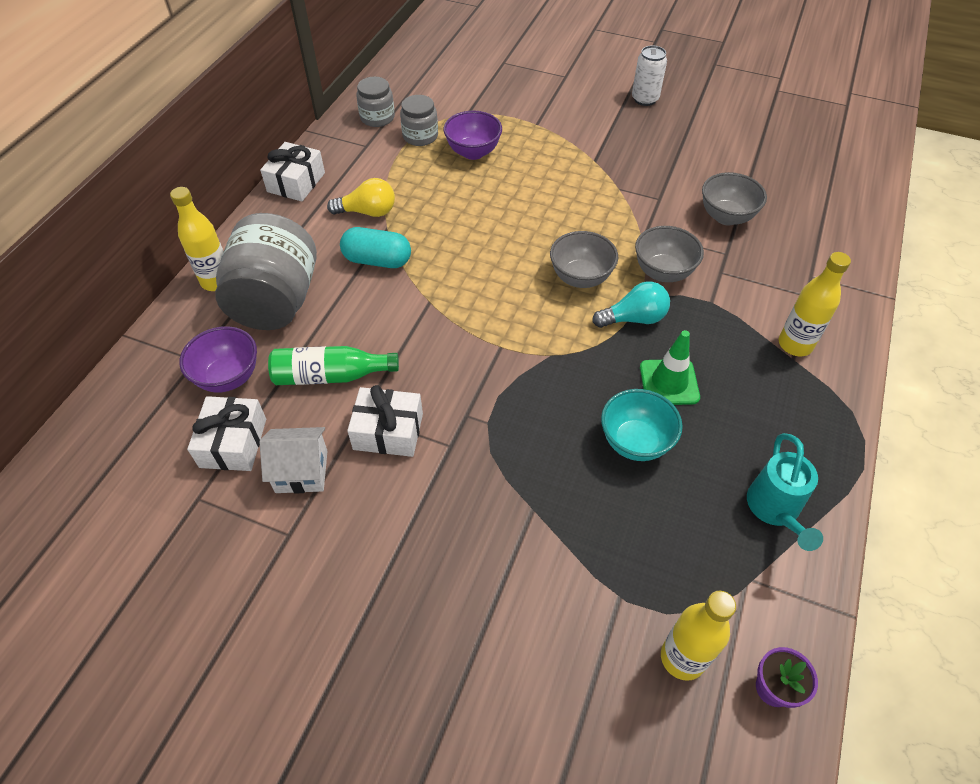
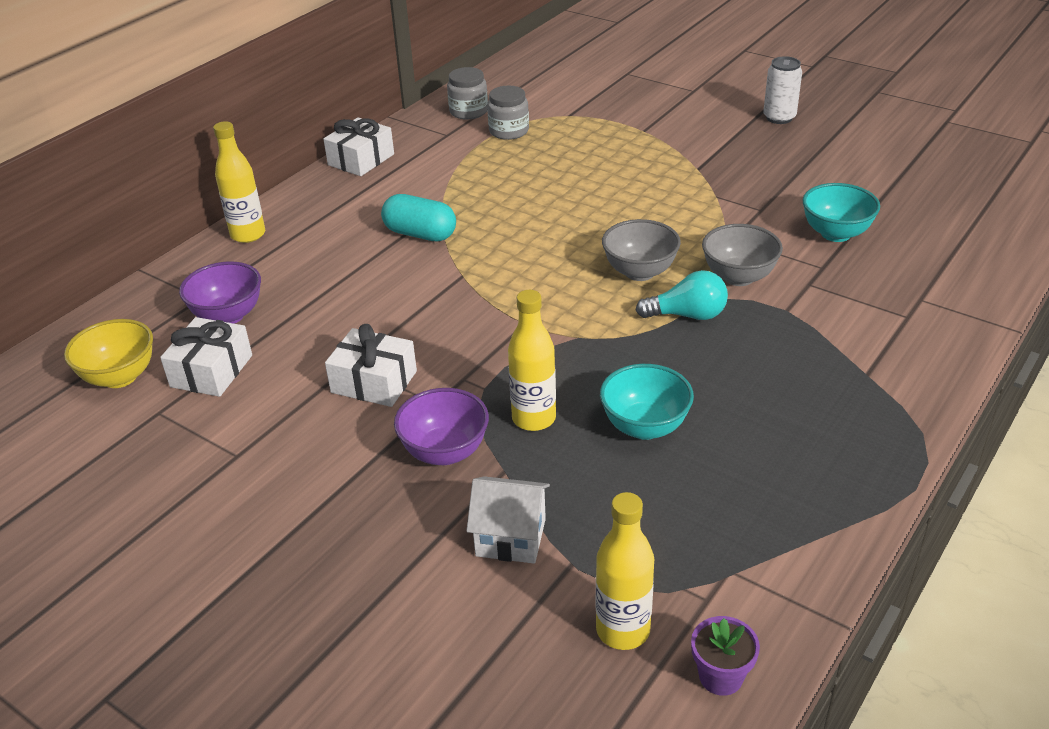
camera: 15 degrees right, 15 degrees down
grey jar [215,213,317,330] -> none
white house [260,427,327,494] -> white house moved to [466,476,550,564]
green bottle [268,346,399,385] -> none
yellow light bulb [327,178,395,217] -> none
purple bowl [444,111,502,160] -> purple bowl moved to [394,388,489,465]
green traffic cone [640,330,700,405] -> none
grey bowl [702,172,767,226] -> turquoise bowl [802,183,880,242]
turquoise watering can [747,433,823,551] -> none
yellow bottle [779,252,851,356] -> yellow bottle moved to [508,290,556,431]
none -> yellow bowl [64,319,153,388]

